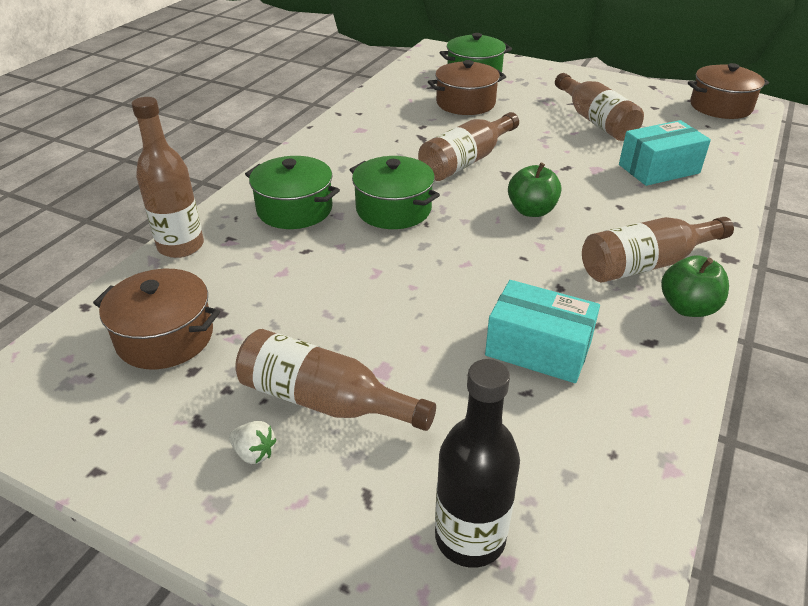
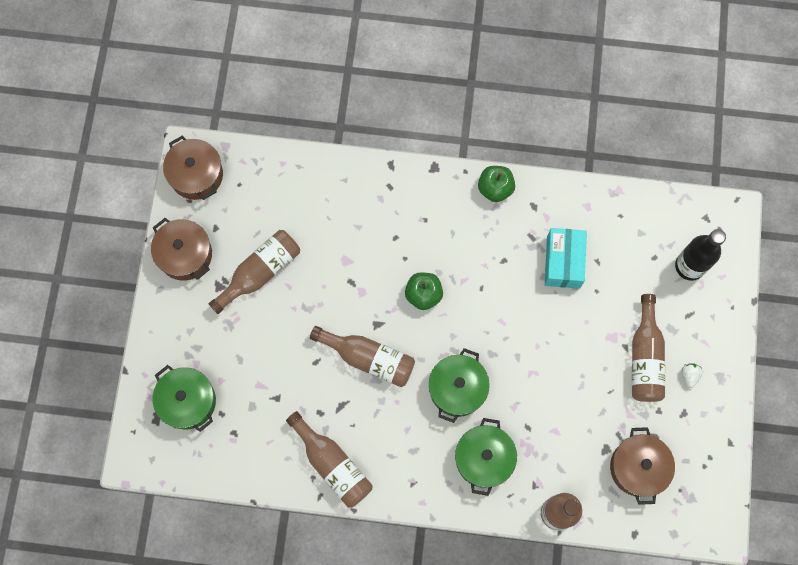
camera: 110 degrees left, 35 degrees up
brown pot [428,60,506,115] -> brown pot moved to [151,218,212,281]
brown bottle [582,217,734,282] -> brown bottle moved to [286,411,373,508]
turquoise box [619,120,711,186] -> none

